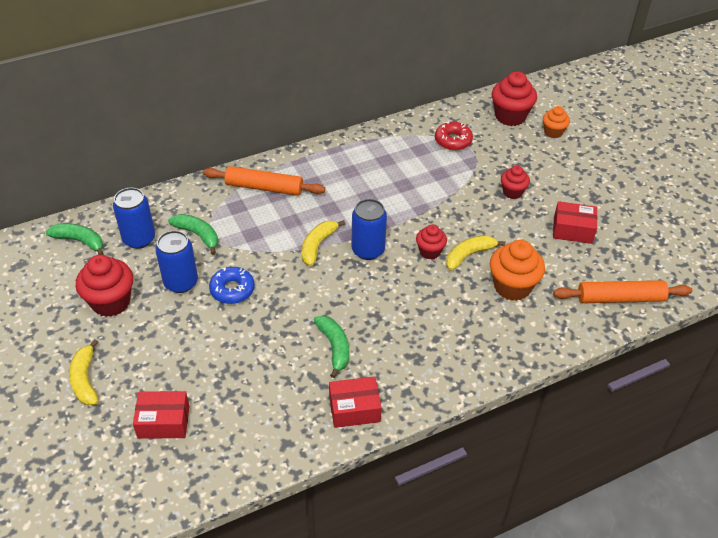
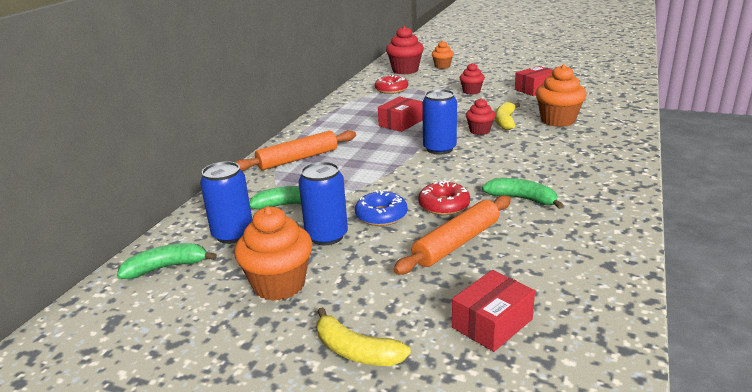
camera: 40 degrees left, 20 degrees down
red cupcake [76,255,133,317] -> orange cupcake [234,206,313,301]
yellow banana [302,220,345,266] -> none
red box [329,376,382,428] -> red box moved to [378,97,423,132]
orange rolling pin [553,280,692,303] -> orange rolling pin moved to [393,195,511,275]
none -> red donut [418,181,470,215]

